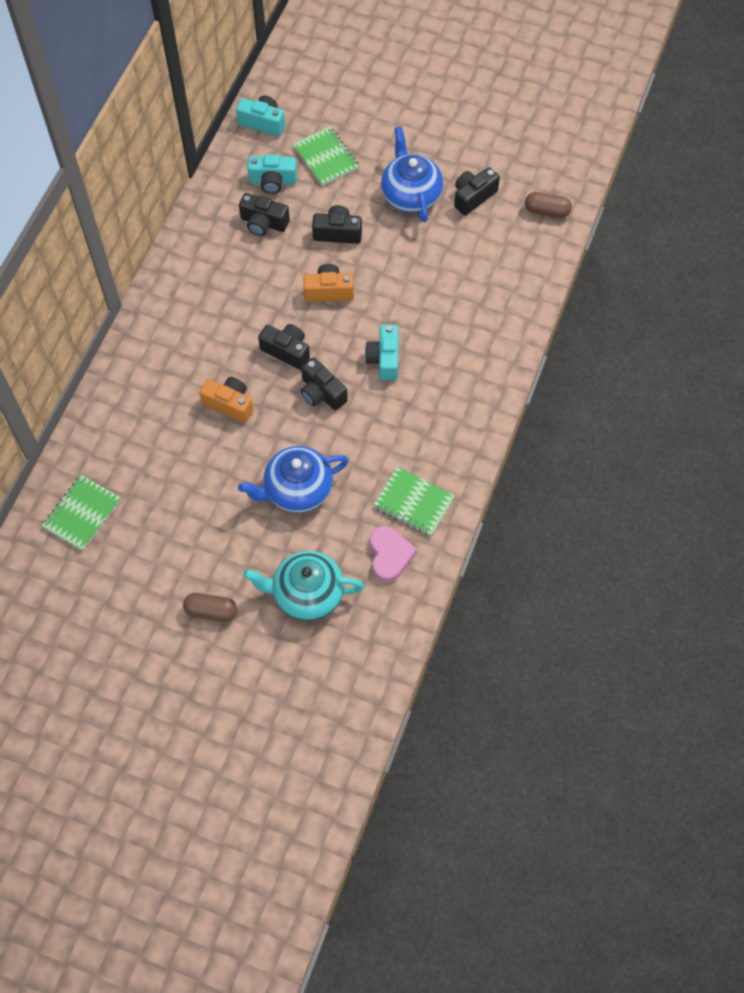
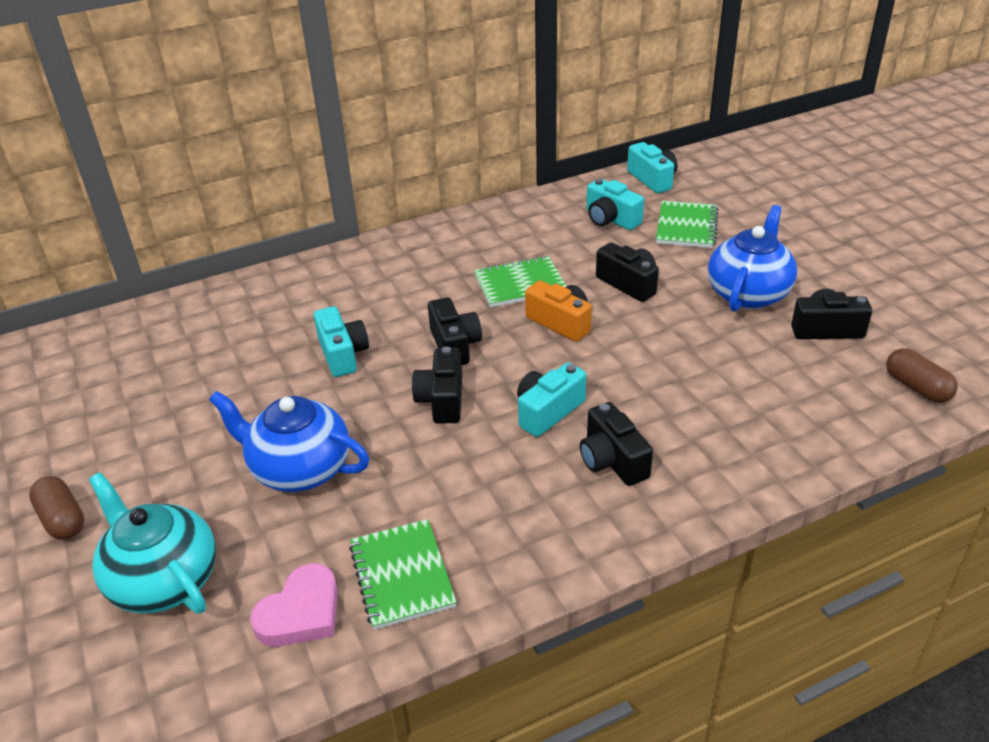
camera: 45 degrees right, 25 degrees down
green notebook [42,475,121,551] -> green notebook moved to [474,256,567,308]
orange camera [199,377,253,423] -> turquoise camera [313,306,369,377]
black camera [239,193,290,236] -> black camera moved to [580,402,653,486]

